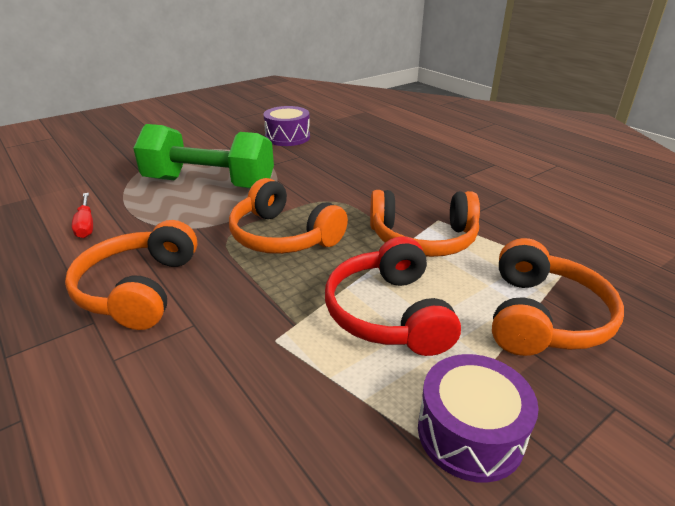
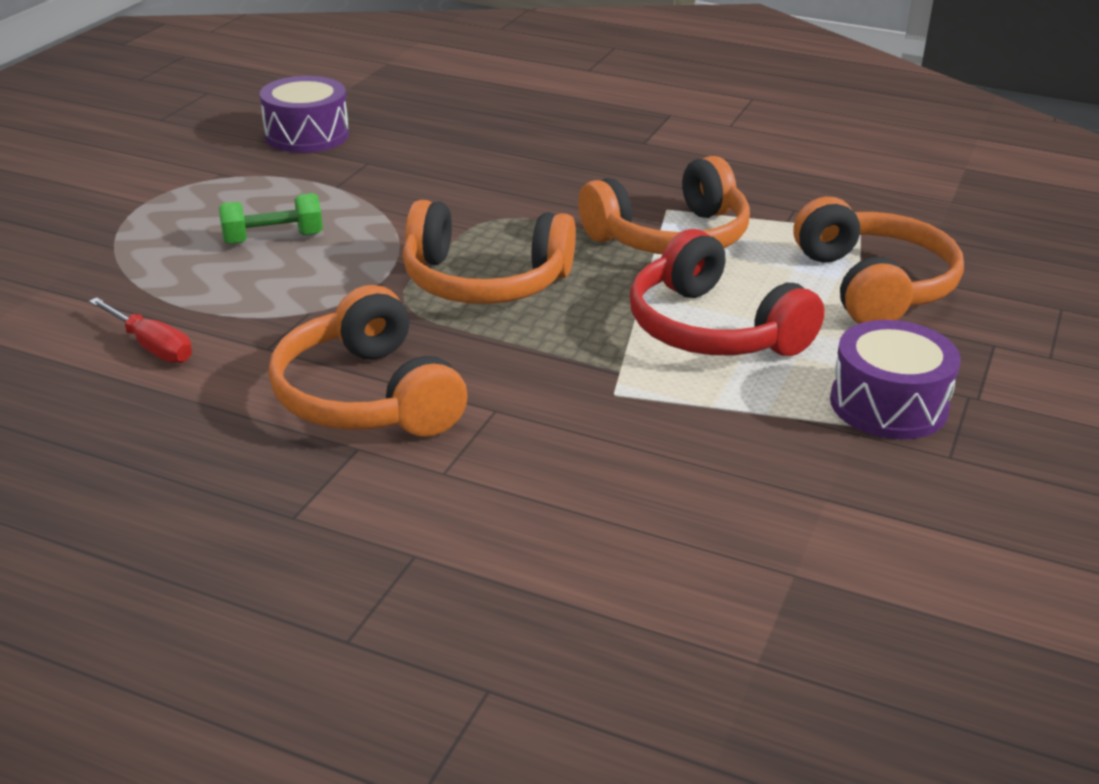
camera: 30 degrees left, 0 degrees up
green dumbbell [133,124,274,188] -> green dumbbell [219,193,323,244], size x0.44

